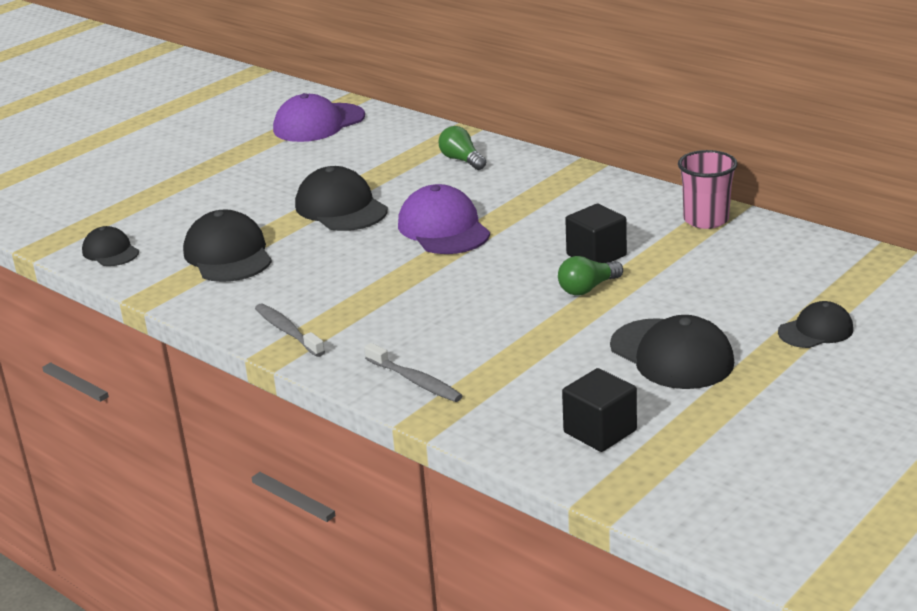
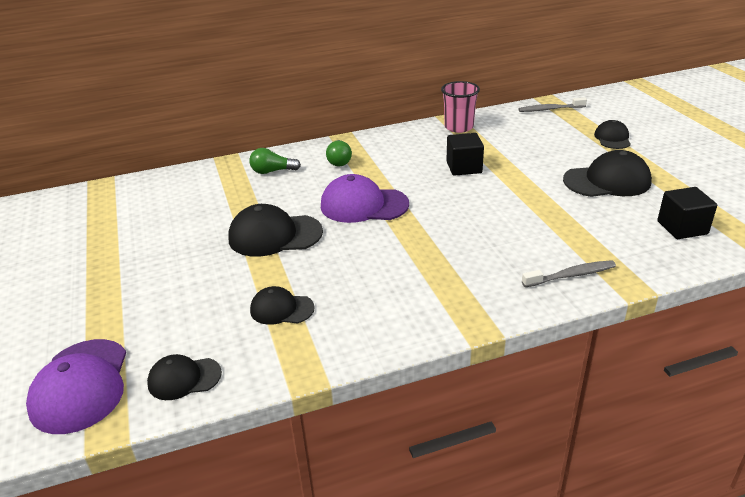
camera: 60 degrees left, 5 degrees up
black cap [183,209,272,282] -> black cap [250,286,315,325], size x0.59
grey toothbrush [255,304,325,357] -> grey toothbrush moved to [519,97,587,112]
purple cap [273,93,365,142] -> purple cap moved to [26,339,126,434]
green light bulb [558,256,623,296] -> green light bulb moved to [326,140,352,166]

